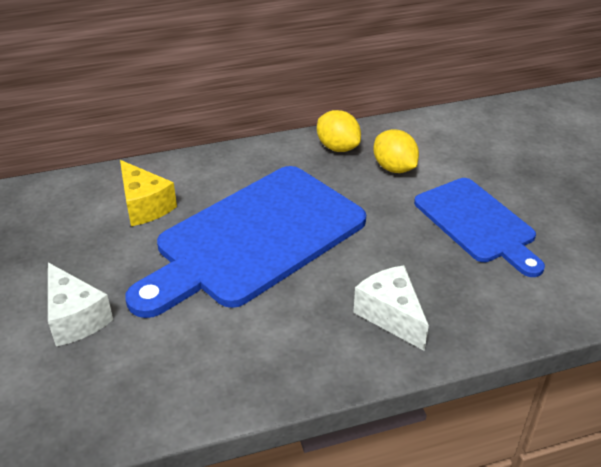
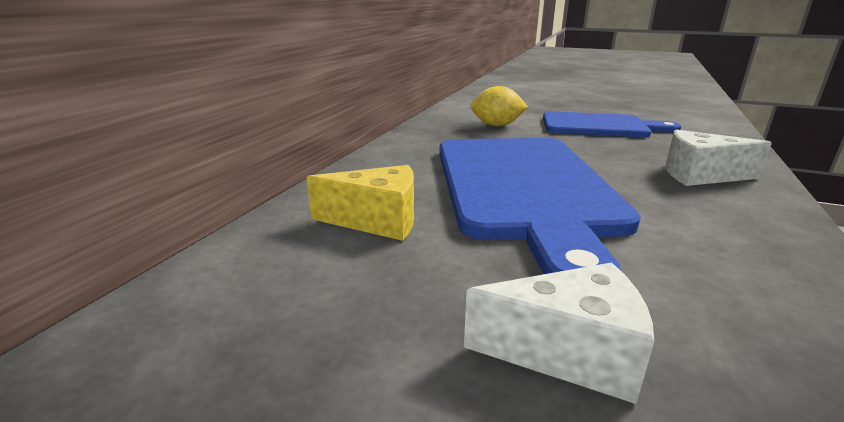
camera: 50 degrees left, 15 degrees down
yellow lemon [317,110,361,152] -> none

